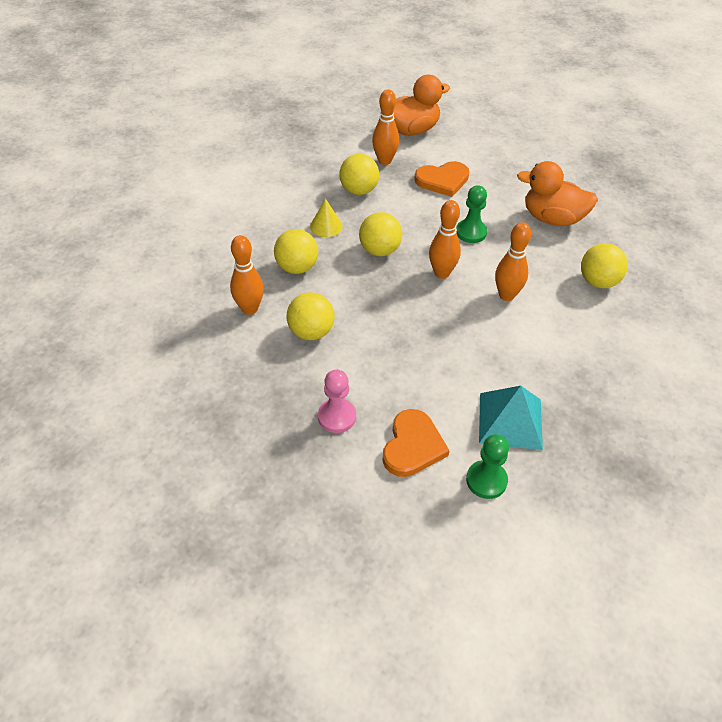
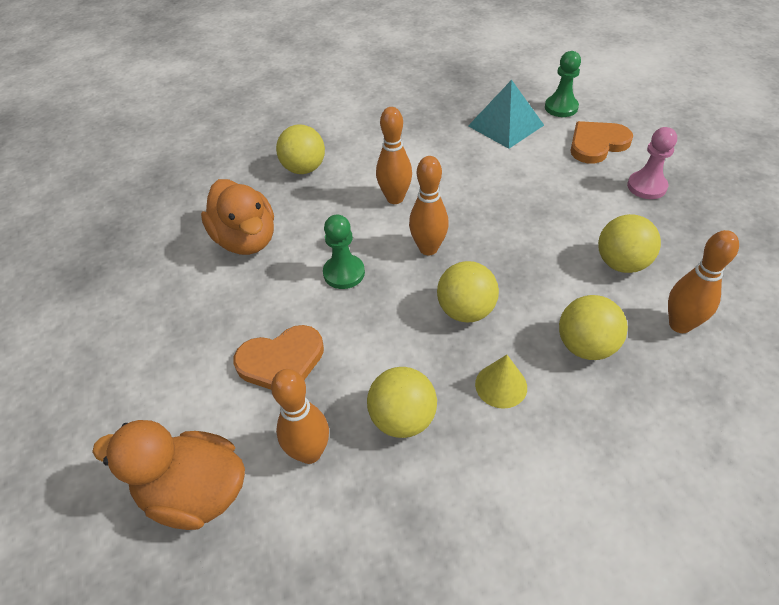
camera: 135 degrees left, 0 degrees up
orange heart [414,161,469,197] -> orange heart turned 135 degrees clockwise [234,325,324,390]

